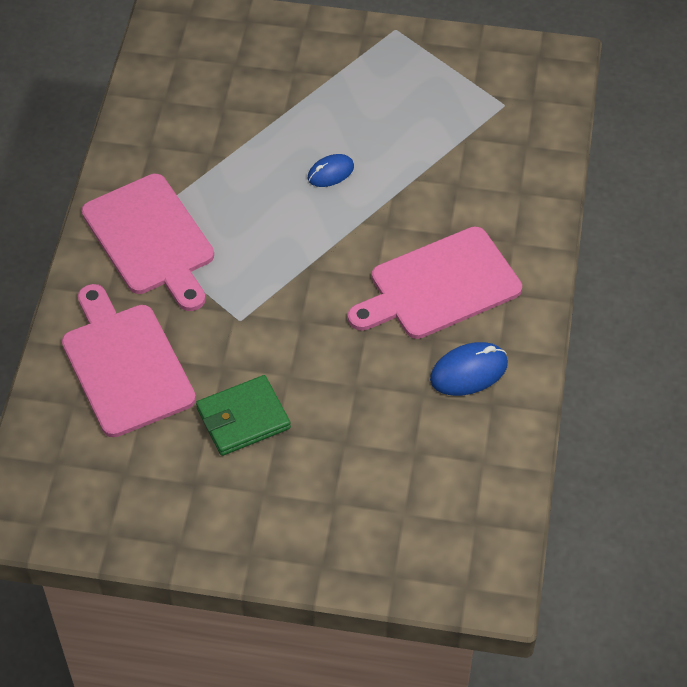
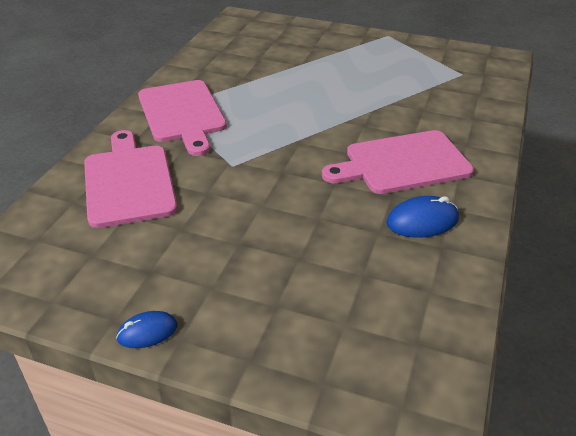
camera: 10 degrees right, 15 degrees down
green wallet [196,375,291,456] -> none
blue mouse [308,154,354,187] -> blue mouse moved to [116,311,178,348]

